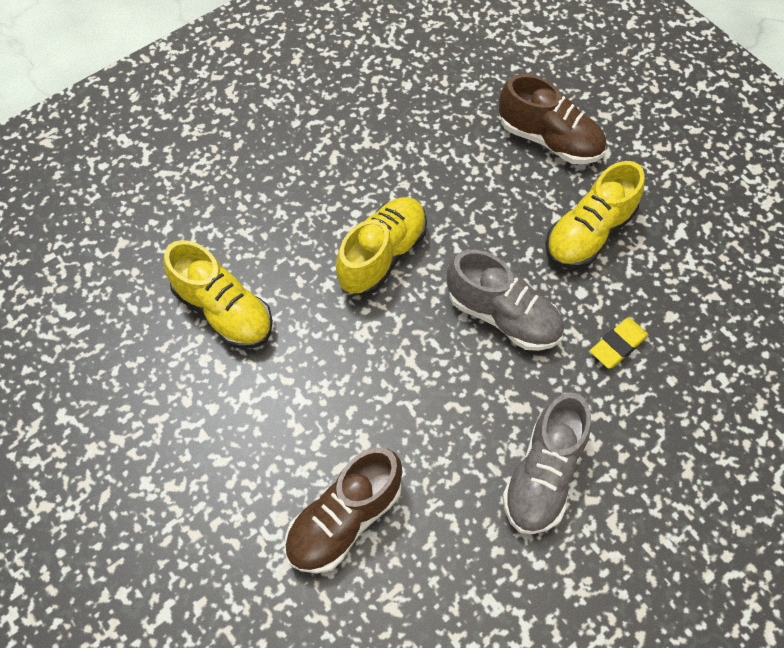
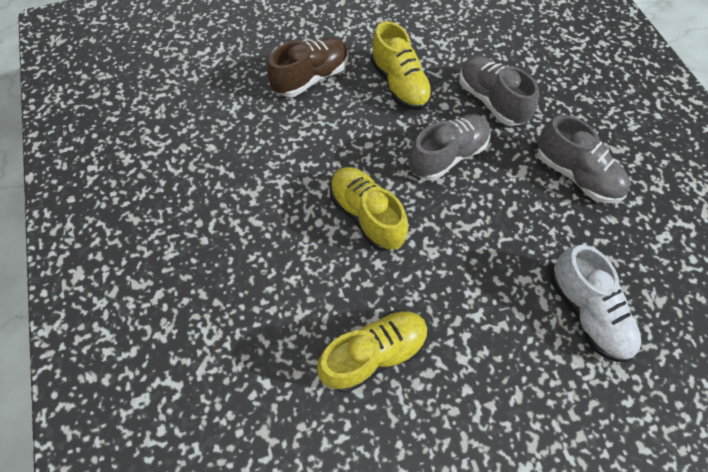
camera: 70 degrees left, 0 degrees up
brown shoe [284,447,402,574] -> white shoe [551,245,641,362]
yellow eraser [590,318,649,369] -> grey shoe [459,56,539,126]

